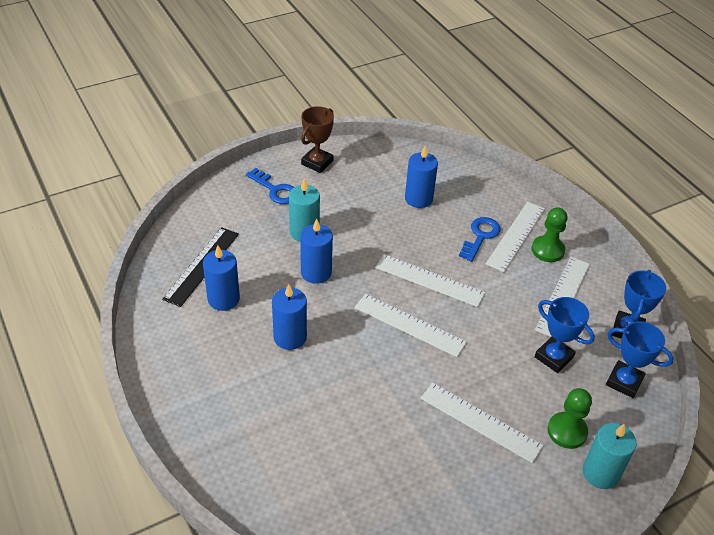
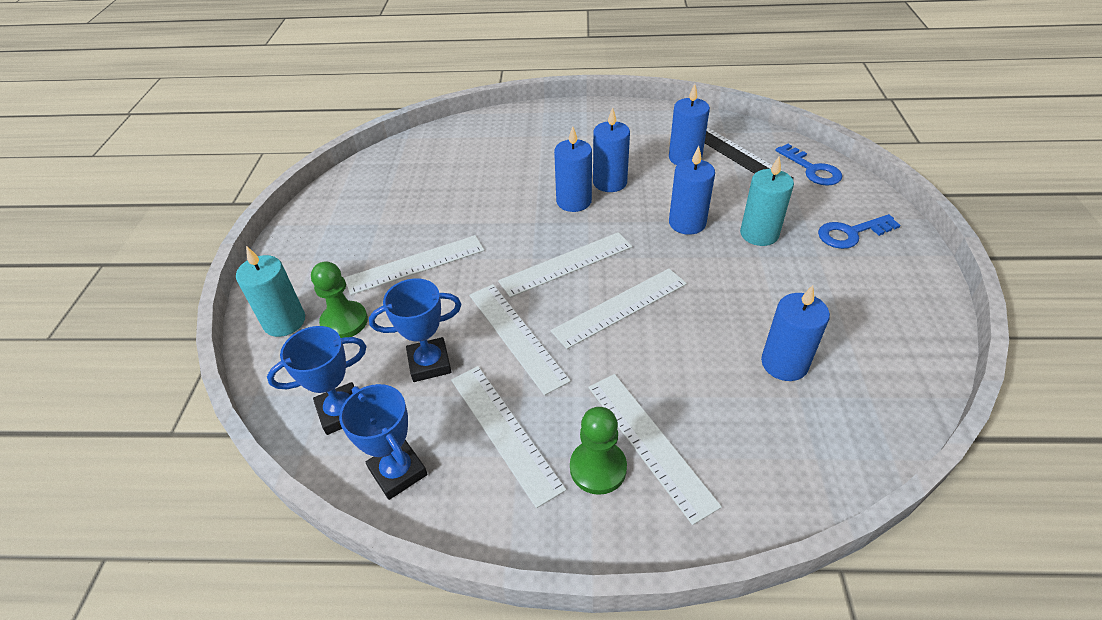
camera: 125 degrees right, 0 degrees up
brown trophy [301,106,334,173] -> none
blue key [459,217,500,262] -> blue key moved to [775,144,842,186]
none -> white ruler [469,284,571,395]
none -> blue candle [554,126,592,212]

